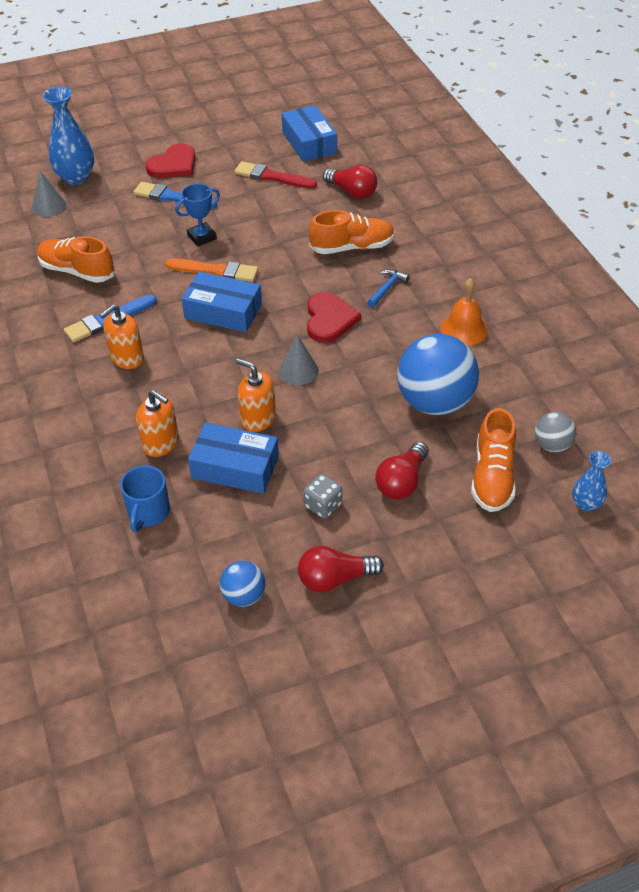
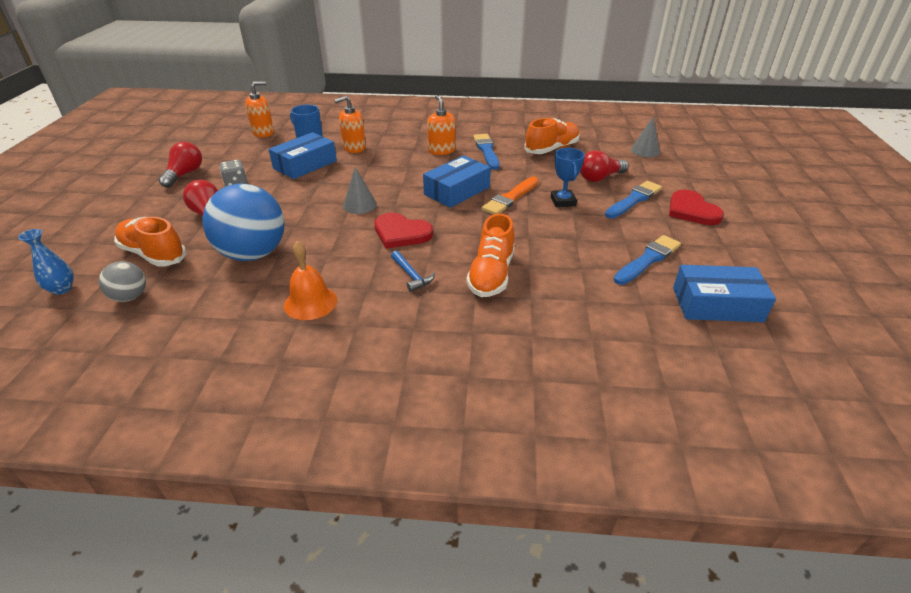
camera: 115 degrees right, 10 degrees down
blue vase [43,87,94,185] -> none
blue ball [220,561,265,607] -> none
red brush [234,161,317,189] -> blue brush [613,235,681,285]
orange soap dispenser [236,358,276,432] -> orange soap dispenser moved to [245,82,274,137]
red light bulb [323,165,377,199] -> red light bulb moved to [580,150,629,182]

